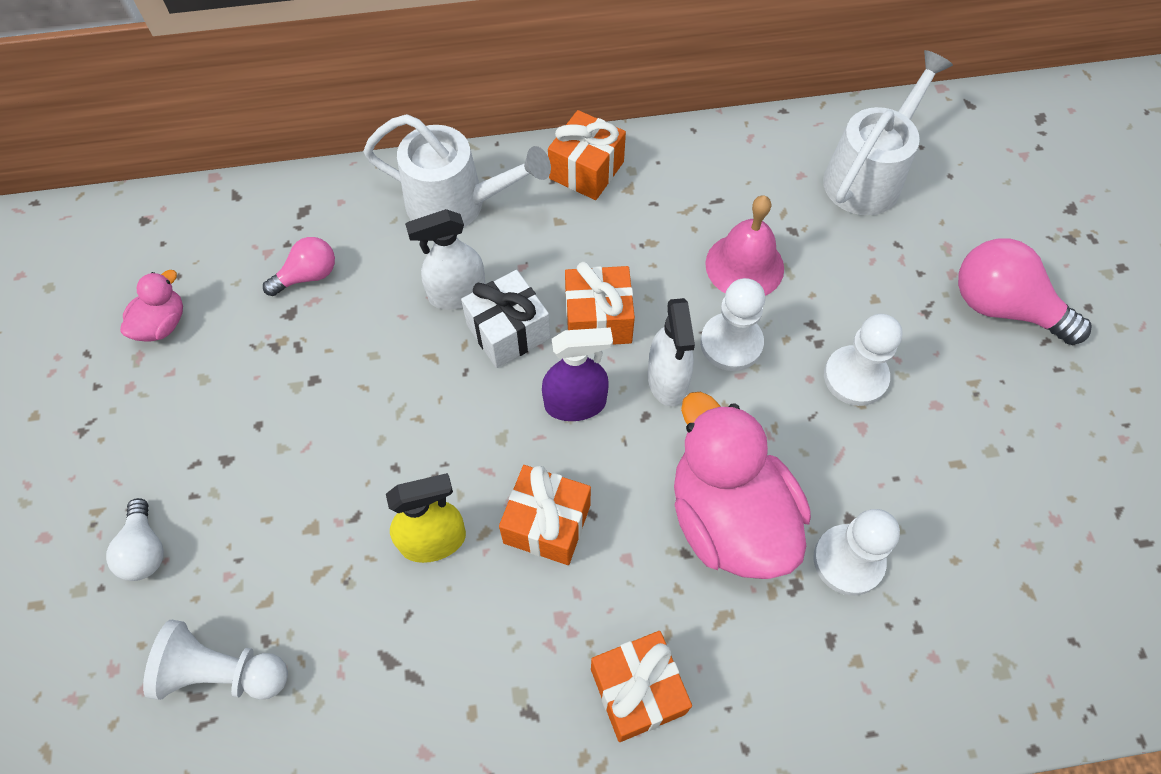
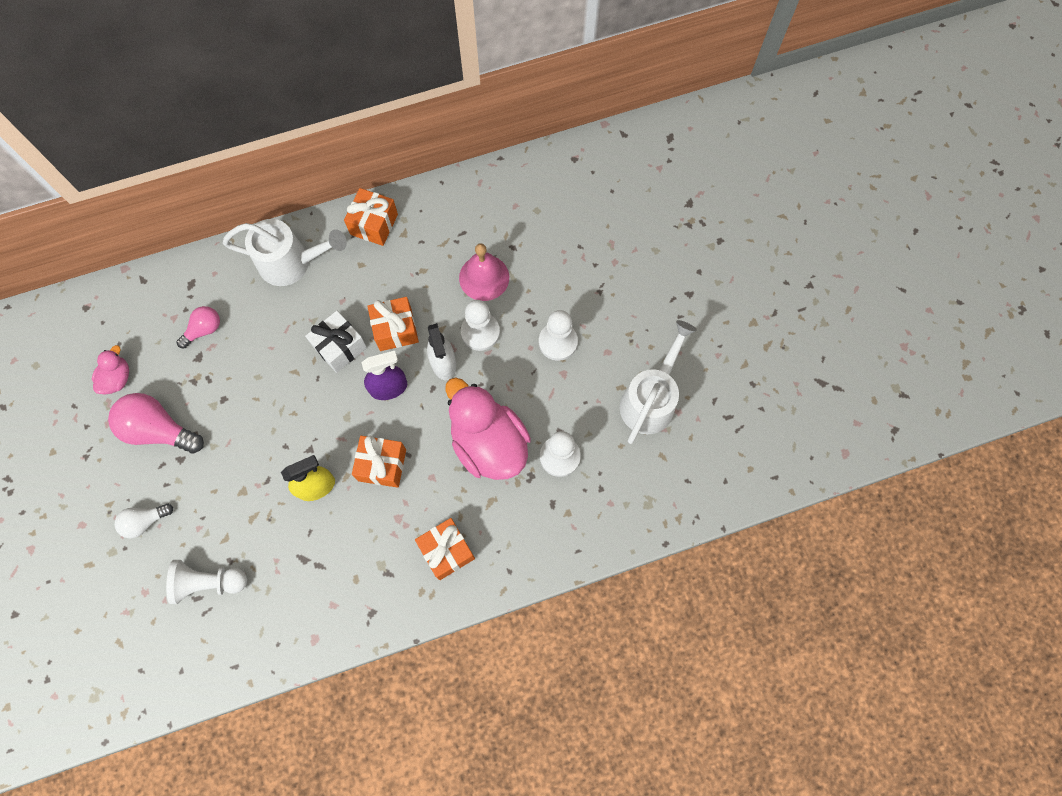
camera: 10 degrees left, 10 degrees up
white light bulb [106,498,164,581] -> white light bulb turned 90 degrees clockwise [115,504,173,539]
white spray bottle [405,209,485,310] -> none
white watering can [823,50,953,215] -> white watering can moved to [620,320,697,444]
pink light bulb [958,239,1092,345] -> pink light bulb moved to [108,393,204,453]

